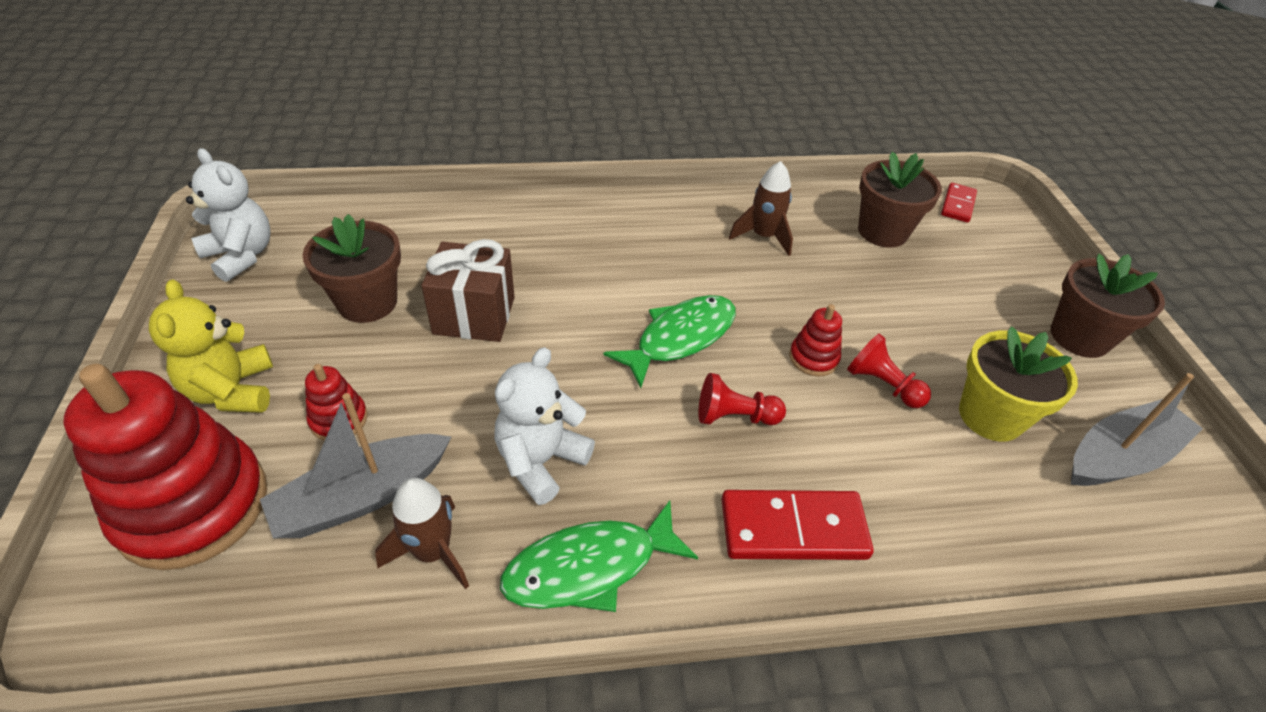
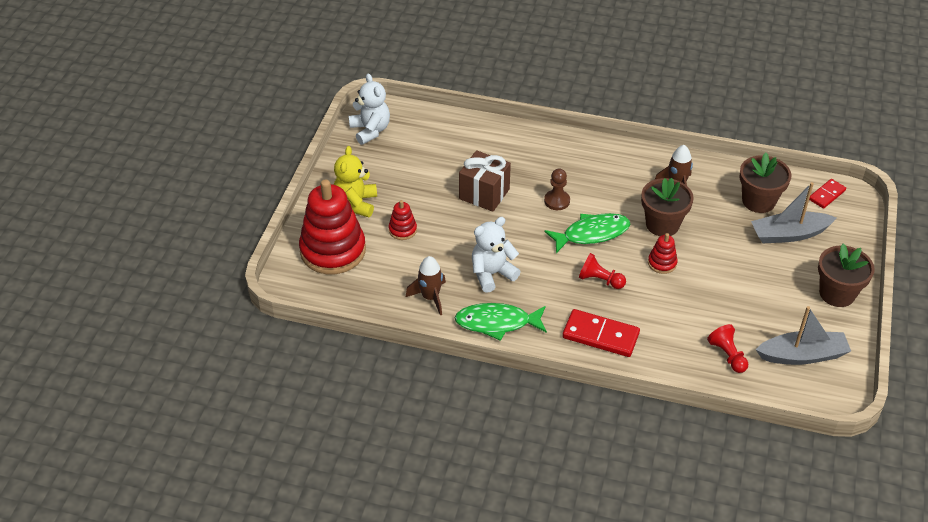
camera: 25 degrees right, 0 degrees up
grey boat [260,393,451,538] -> grey boat moved to [751,182,836,243]
brown flower pot [303,214,401,323] -> brown flower pot moved to [641,178,694,236]
red pawn [847,334,931,408] -> red pawn moved to [707,324,748,373]
yellow flower pot [959,326,1078,442] -> none
none -> brown pawn [544,169,570,210]

